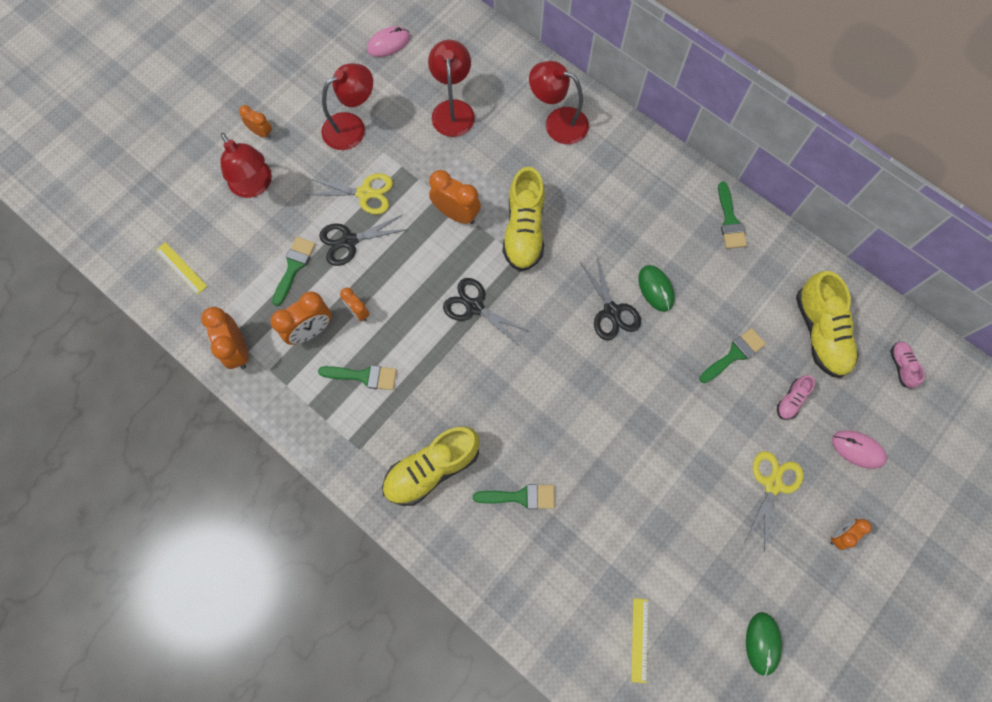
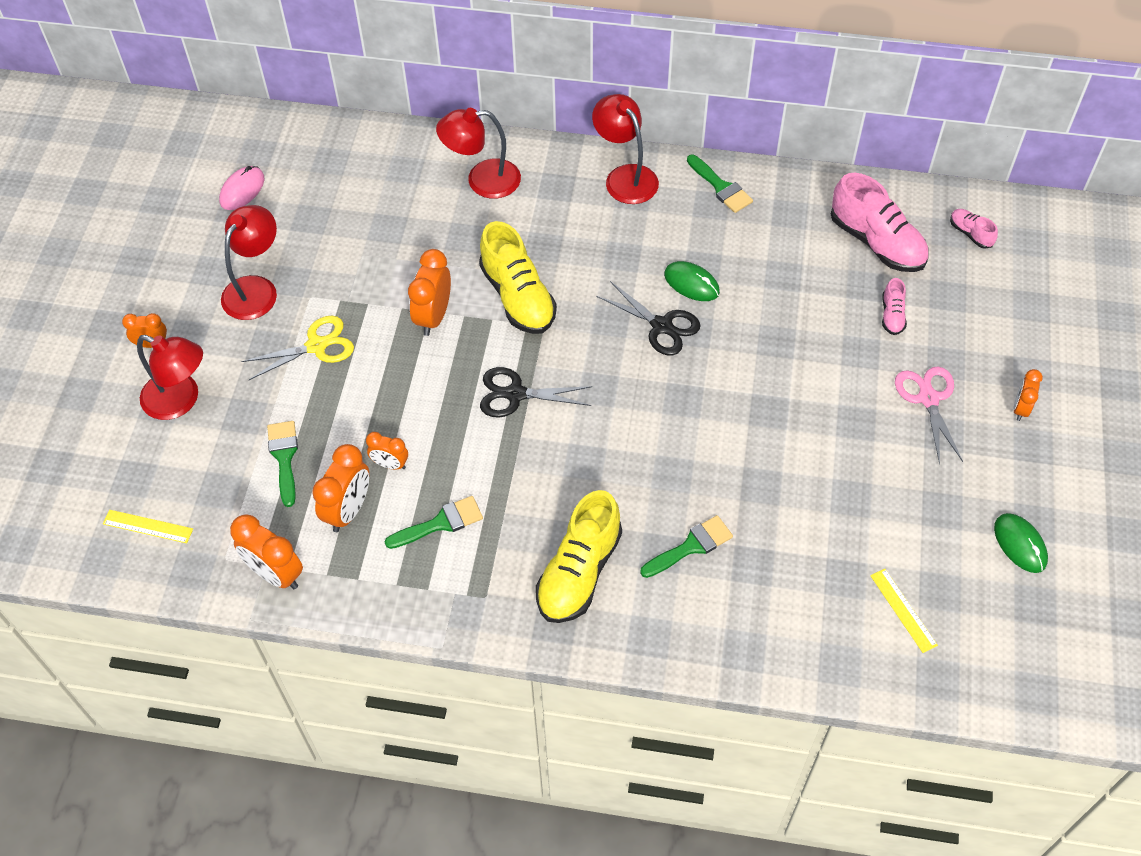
camera: 30 degrees left, 15 degrees down
black scissors [319,215,409,266] -> none
red lamp [428,40,475,137] -> red lamp moved to [592,94,659,204]
orange clock [429,170,481,224] -> orange clock turned 75 degrees counterclockwise [408,249,451,336]
green brush [699,328,766,383] -> none
yellow scissors [745,451,804,551] -> pink scissors [895,367,963,464]
yellow shoe [796,271,859,378] -> pink shoe [831,173,929,272]
pink mouse [832,430,887,469] -> none

